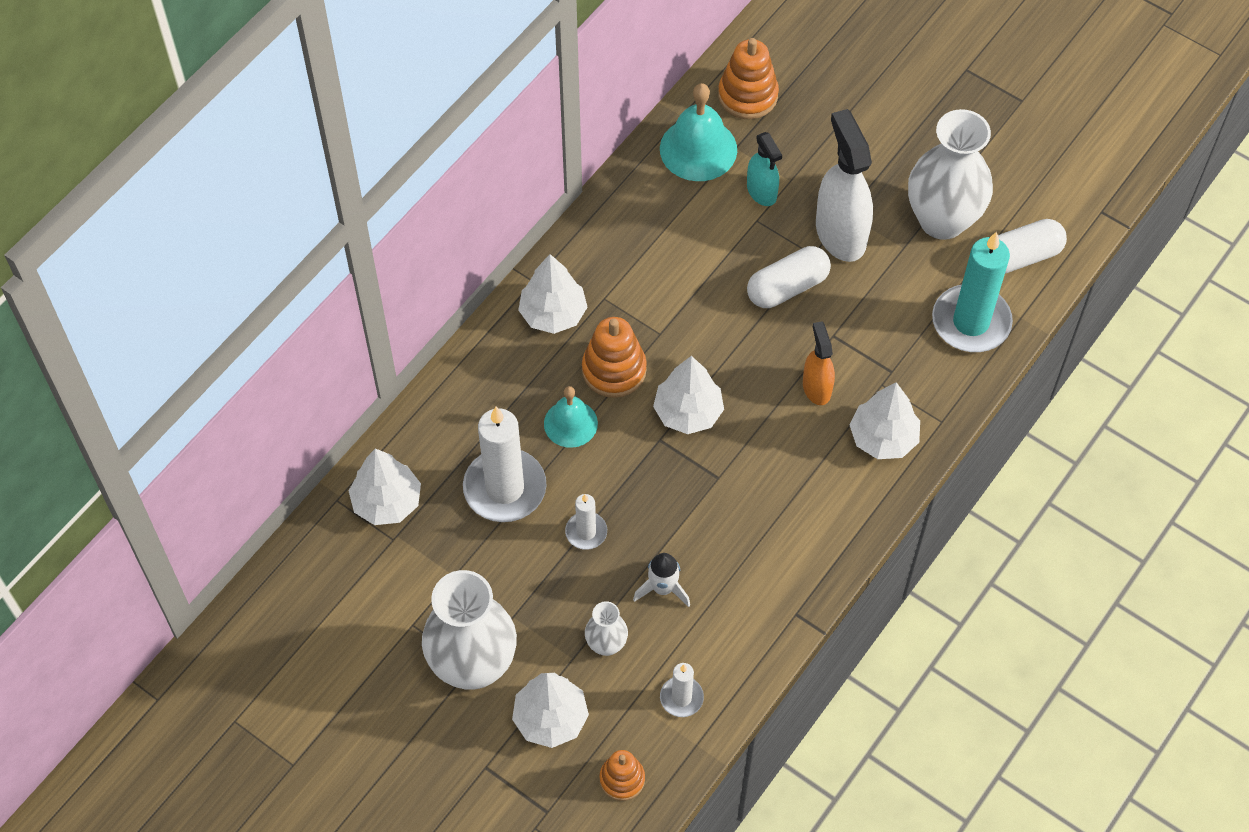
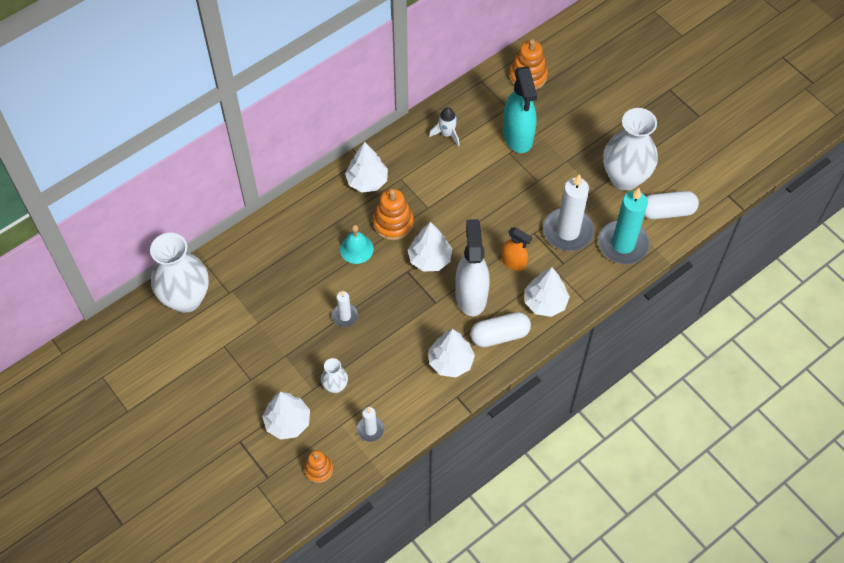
camera: 15 degrees right, 0 degrees up
white tree [349,449,421,525] -> white tree moved to [429,329,475,377]
white vase [422,570,517,690] -> white vase moved to [150,233,209,313]
white candle [463,407,547,522] -> white candle moved to [543,174,594,251]
white rocket [633,553,690,607] -> white rocket moved to [429,107,460,147]
turquoise bell [660,83,737,181] -> none
turquoise spray bottle [747,132,782,206] -> turquoise spray bottle [503,66,537,153], size x1.77
white capsule [747,246,831,308] -> white capsule moved to [470,312,531,347]
orange spray bottle [803,321,835,405] -> orange spray bottle turned 120 degrees clockwise [501,227,532,271]
white spray bottle [816,109,873,262] -> white spray bottle moved to [455,219,489,316]

